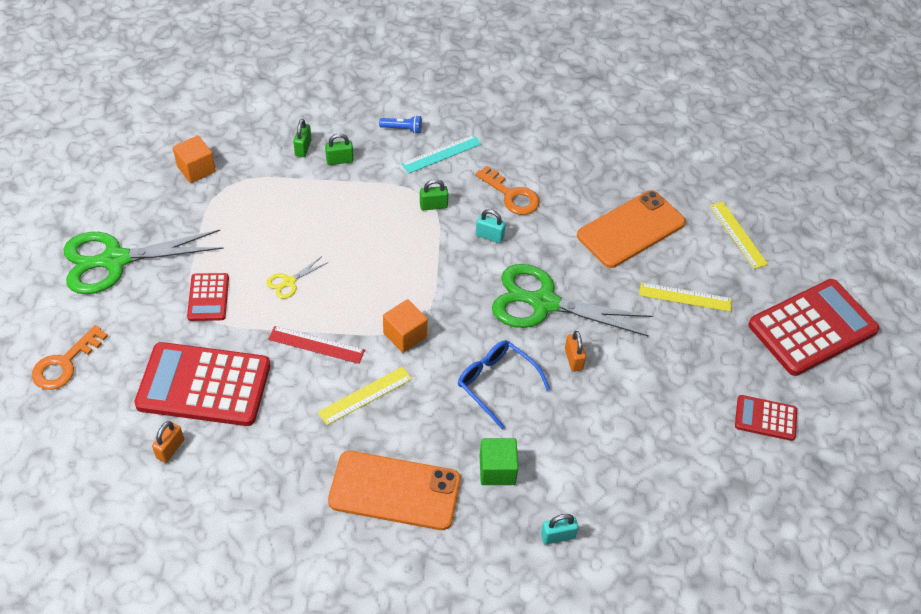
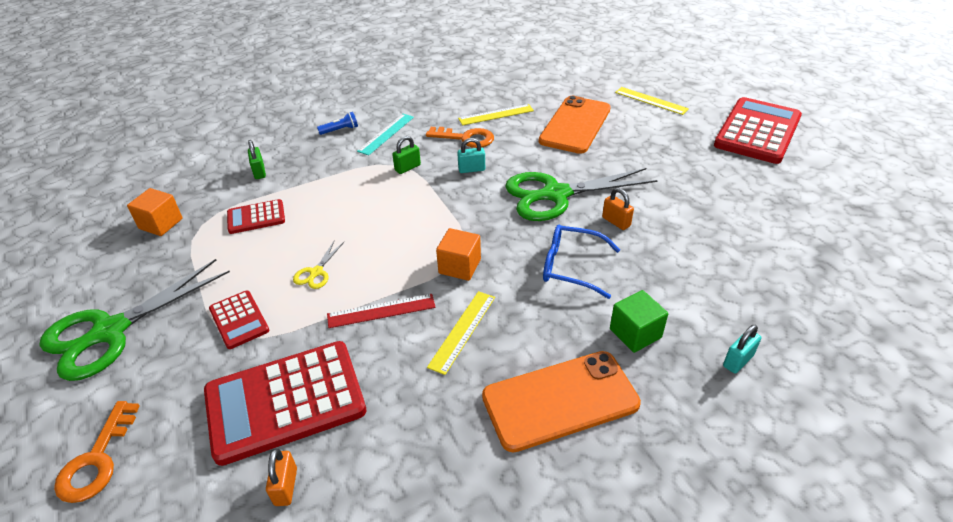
camera: 25 degrees left, 10 degrees down
green padlock [325,133,354,165] -> none
yellow ruler [639,282,732,312] -> yellow ruler moved to [458,104,534,125]
red calculator [735,395,797,441] -> red calculator moved to [227,199,285,234]

